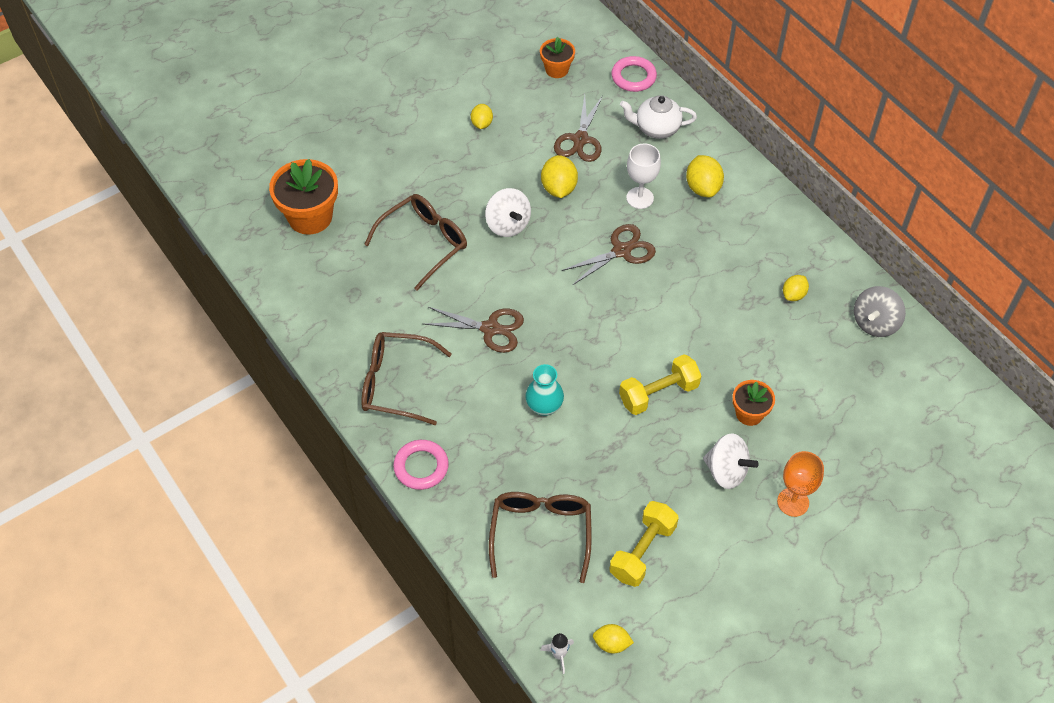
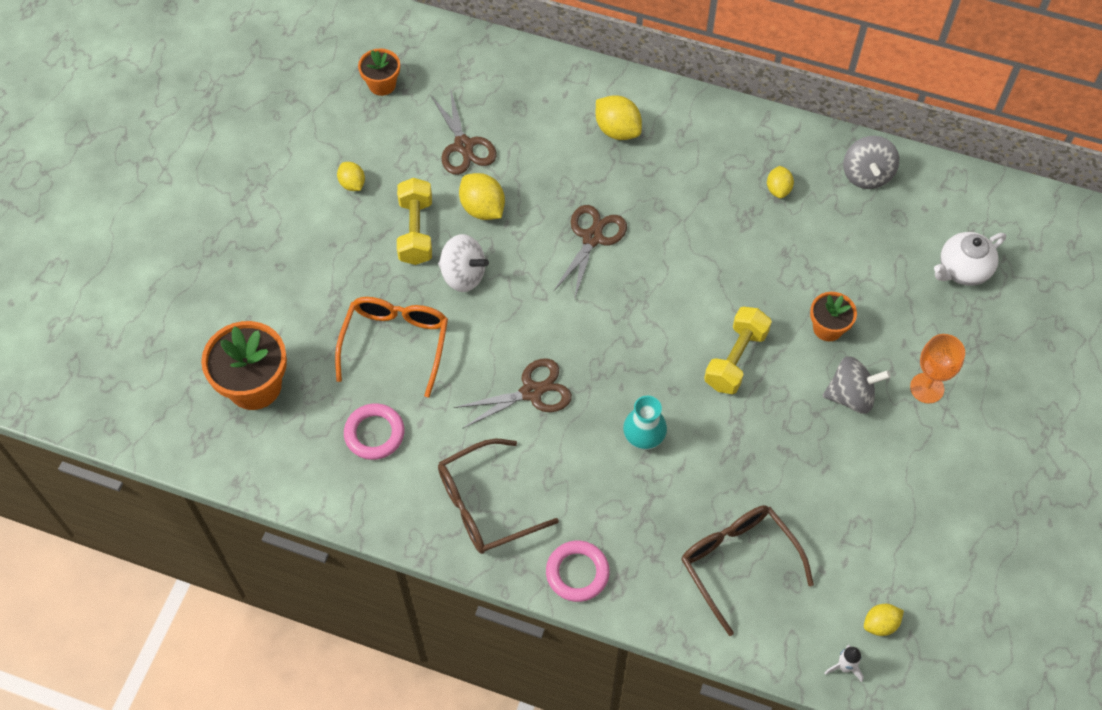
camera: 35 degrees left, 5 degrees up
brown glasses [364,194,467,290] -> orange glasses [335,297,448,398]
yellow dumbbell [609,501,679,587] -> yellow dumbbell moved to [397,178,432,265]
pink ring [611,56,657,92] -> pink ring moved to [344,403,404,460]
white teapot [620,95,697,139] -> white teapot moved to [934,232,1006,286]
white goblet [626,144,661,209] -> none
white spinning top [703,433,759,489] -> grey spinning top [823,356,891,414]

